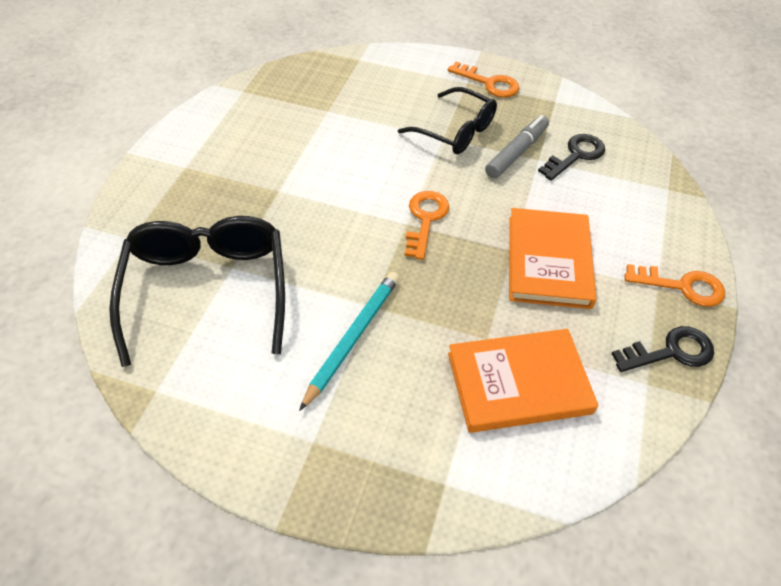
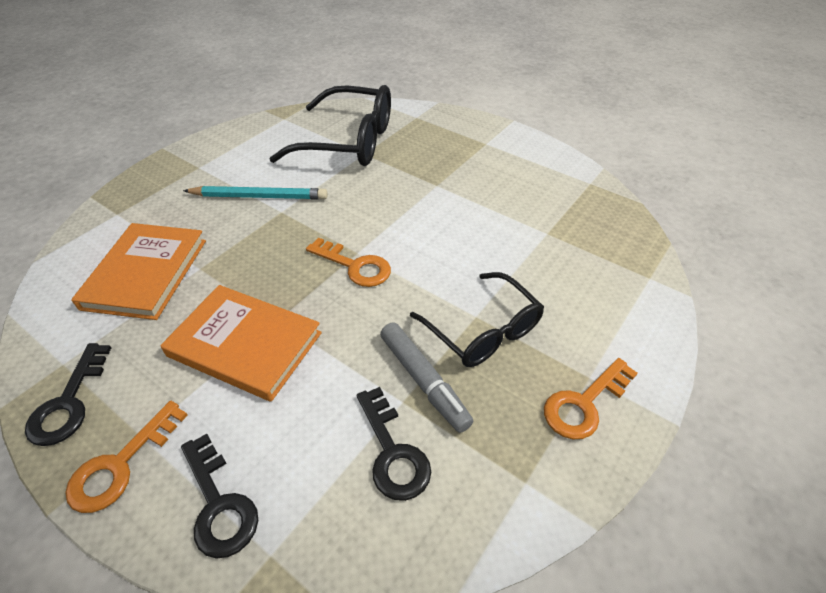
camera: 110 degrees right, 5 degrees down
turquoise pencil [299,272,399,411] -> turquoise pencil turned 45 degrees counterclockwise [183,186,328,200]
black glasses [398,87,497,154] -> black glasses turned 90 degrees counterclockwise [410,272,544,367]
none -> black key [181,434,258,559]

